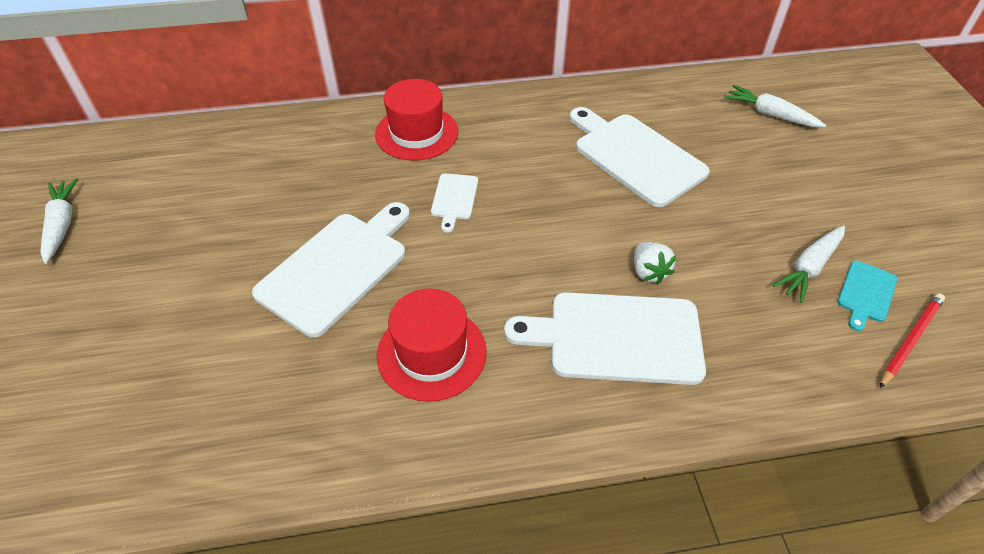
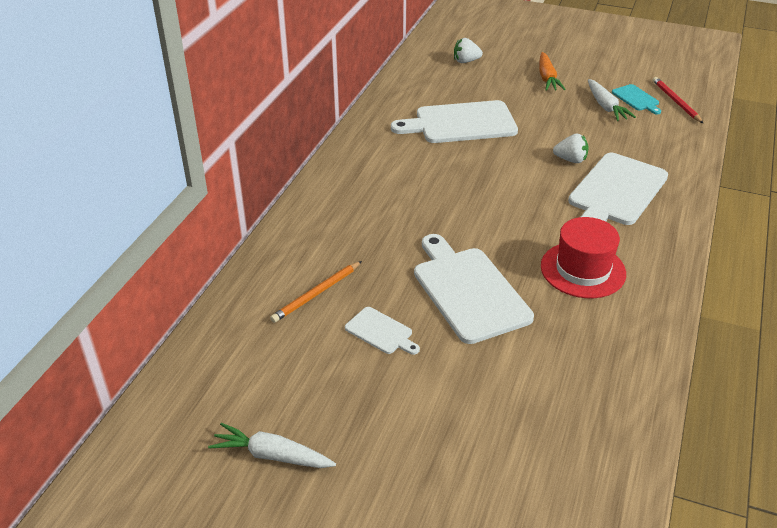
camera: 60 degrees left, 10 degrees down
red hat [375,79,458,161] -> none
white cutting board [431,173,478,232] -> white cutting board moved to [345,307,420,355]
white carrot [724,85,826,127] -> white strawberry [454,38,483,63]
none -> orange pencil [270,261,362,323]
none -> orange carrot [539,52,566,91]

